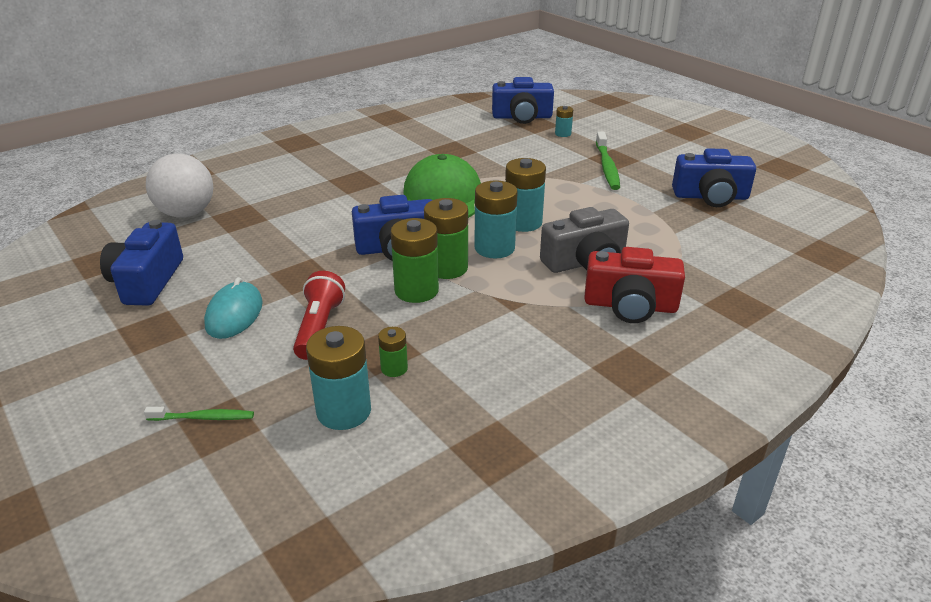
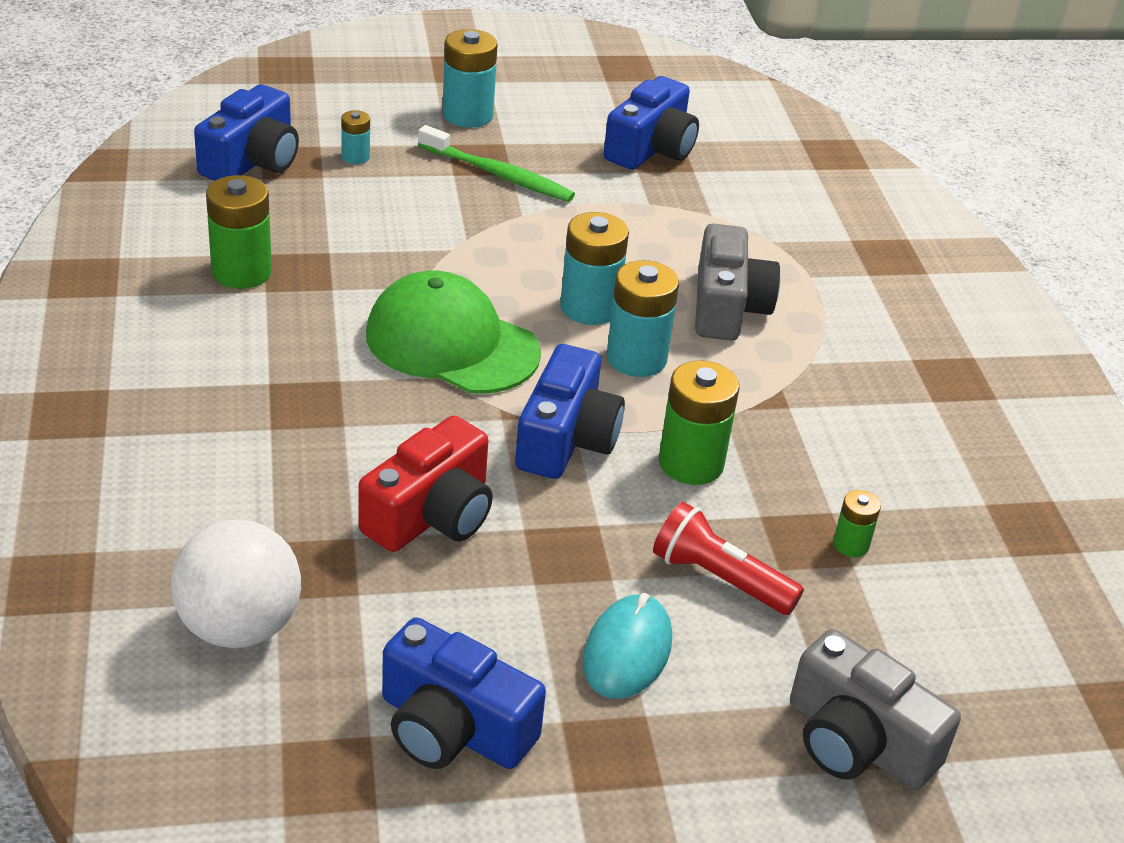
camera: 65 degrees left, 5 degrees up
green toothbrush [144,407,254,421] -> grey camera [790,629,961,790]
turquoise mouse [204,277,263,339] -> turquoise mouse turned 75 degrees clockwise [583,593,672,699]
turquoise battery [306,326,371,430] -> turquoise battery moved to [442,29,498,128]
green battery [424,198,468,279] -> green battery moved to [206,175,272,289]
red camera [584,247,685,323] -> red camera moved to [359,415,493,552]

